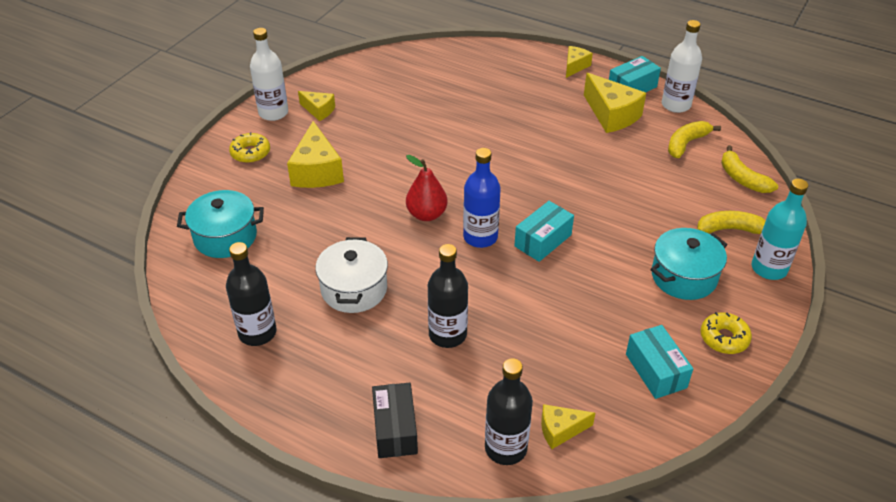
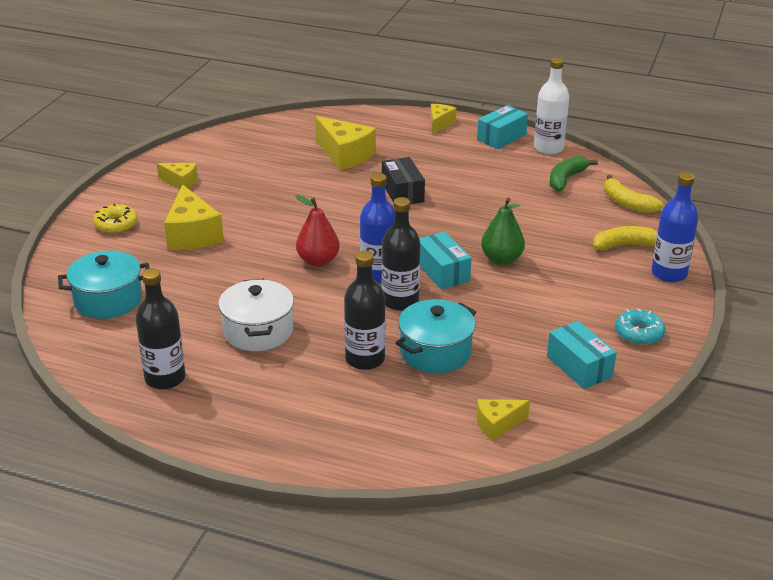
camera: 10 degrees left, 10 degrees down
white bottle [250,28,288,121] -> none
black box [372,382,418,458] -> black box moved to [382,157,425,204]
black bottle [485,358,533,465] -> black bottle moved to [382,197,420,311]
turquoise box [514,201,574,262] -> turquoise box turned 60 degrees counterclockwise [419,232,471,290]
yellow cheese [584,73,646,133] -> yellow cheese moved to [315,116,376,170]
turquoise pot [651,228,728,300] -> turquoise pot moved to [396,299,476,373]
yellow banana [668,121,721,158] -> green banana [549,156,598,192]
yellow donut [701,312,752,354] -> turquoise donut [615,309,665,345]
turquoise bottle [752,179,808,280] -> blue bottle [652,172,698,282]
none -> green pear [481,198,525,265]

